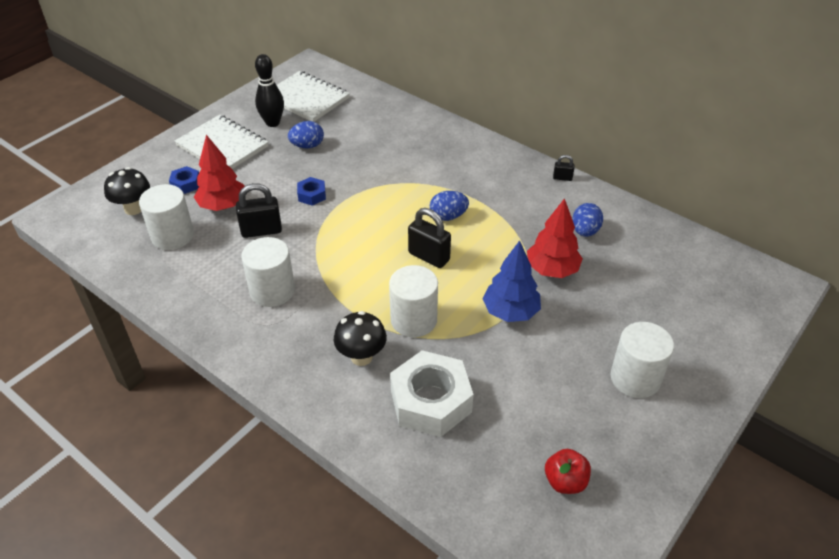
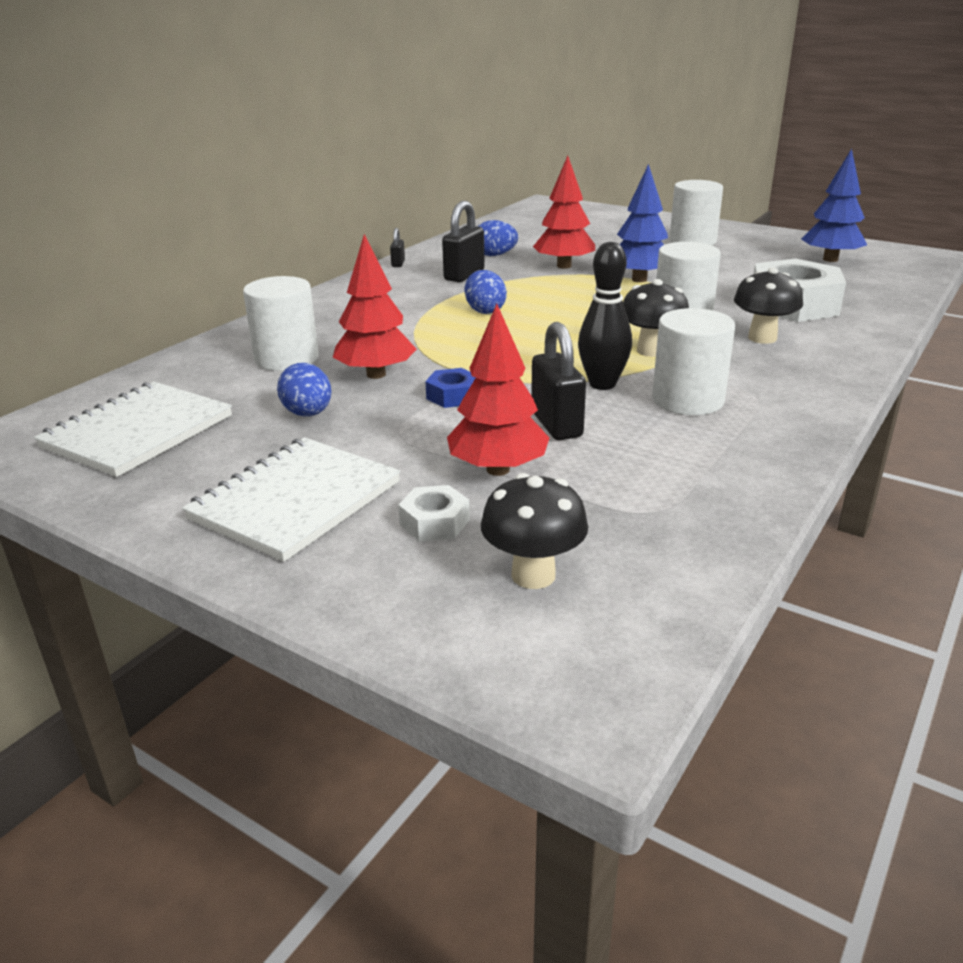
camera: 95 degrees left, 15 degrees down
white cylinder [139,184,194,250] -> white cylinder moved to [243,276,318,371]
blue nut [169,166,199,194] -> white nut [398,485,470,542]
black bowling pin [255,54,284,127] -> black bowling pin moved to [578,242,632,390]
black padlock [408,208,451,268] -> black padlock moved to [442,201,485,282]
red apple [545,449,591,494] -> blue tree [801,149,867,262]
none -> red tree [333,234,417,379]
none -> black mushroom [623,279,689,357]

